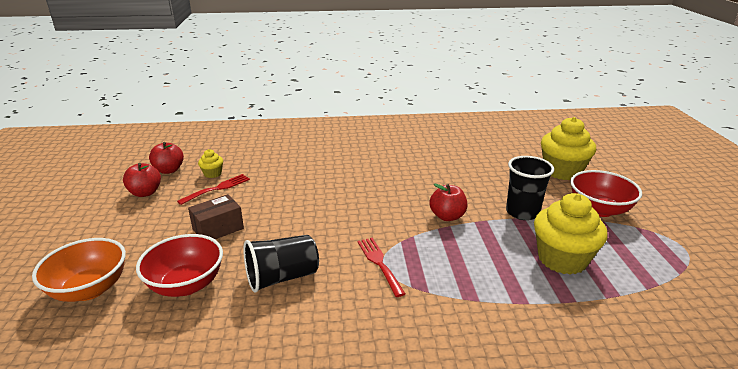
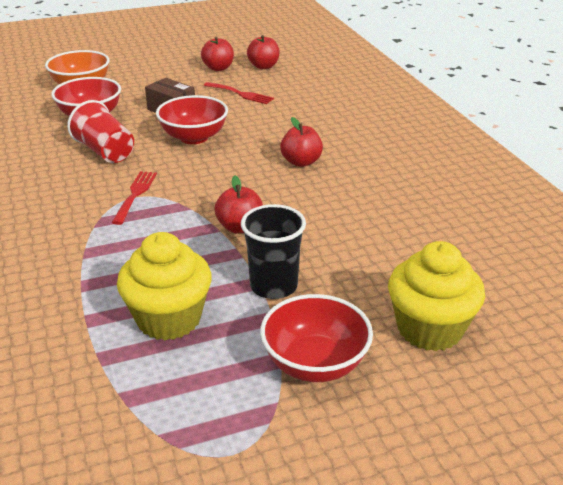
camera: 75 degrees right, 5 degrees up
yellow cupcake [198,149,223,178] -> none
black cup [243,235,319,293] -> red cup [67,100,134,163]
red fork [357,238,405,297] -> red fork turned 45 degrees counterclockwise [112,171,157,225]
none -> red bowl [156,95,228,144]
none -> red apple [280,117,323,167]

